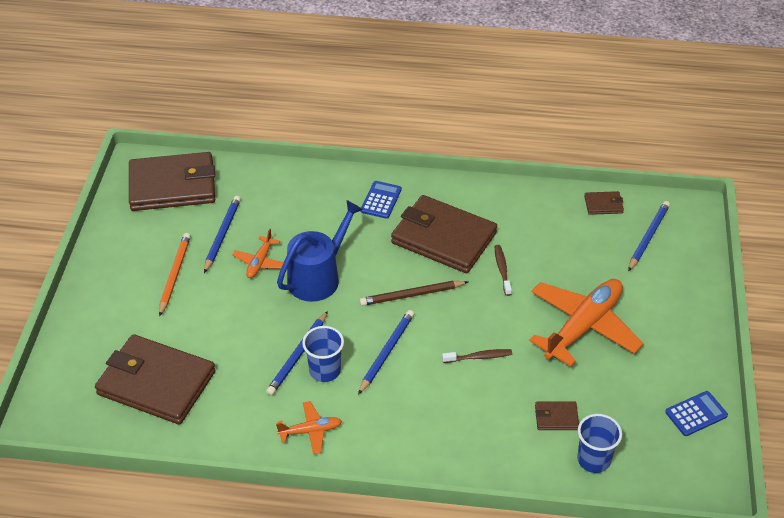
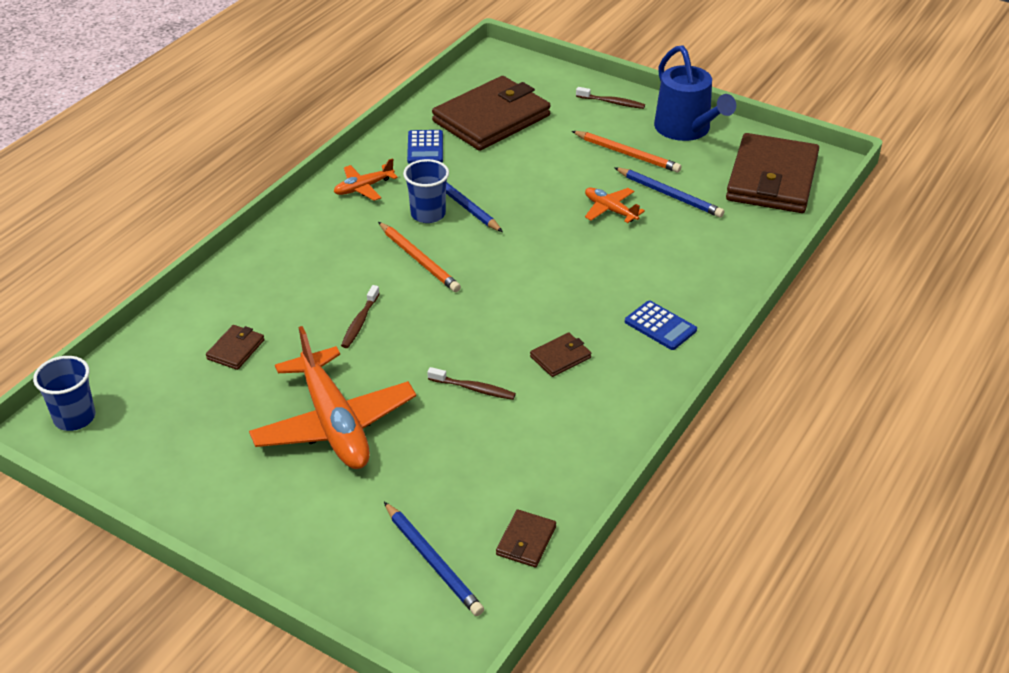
camera: 115 degrees right, 5 degrees down
orange plane [276,401,342,454] -> orange plane turned 45 degrees clockwise [334,158,398,201]
blue watering can [277,200,363,302] -> blue watering can moved to [654,45,736,141]
blue pencil [358,310,414,395] -> orange pencil [378,222,461,292]
brown pencil [360,281,468,306] -> none
brown wallet [391,195,497,273] -> brown wallet [530,332,591,377], size x0.42
blue cup [577,414,622,473] -> blue cup moved to [33,356,95,431]
blue calculator [665,391,728,436] -> blue calculator moved to [407,130,443,164]
none -> brown toothbrush [576,87,645,109]

